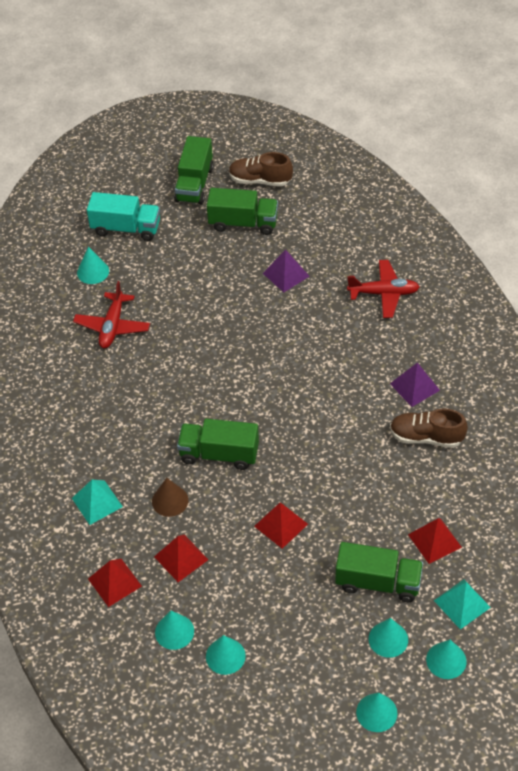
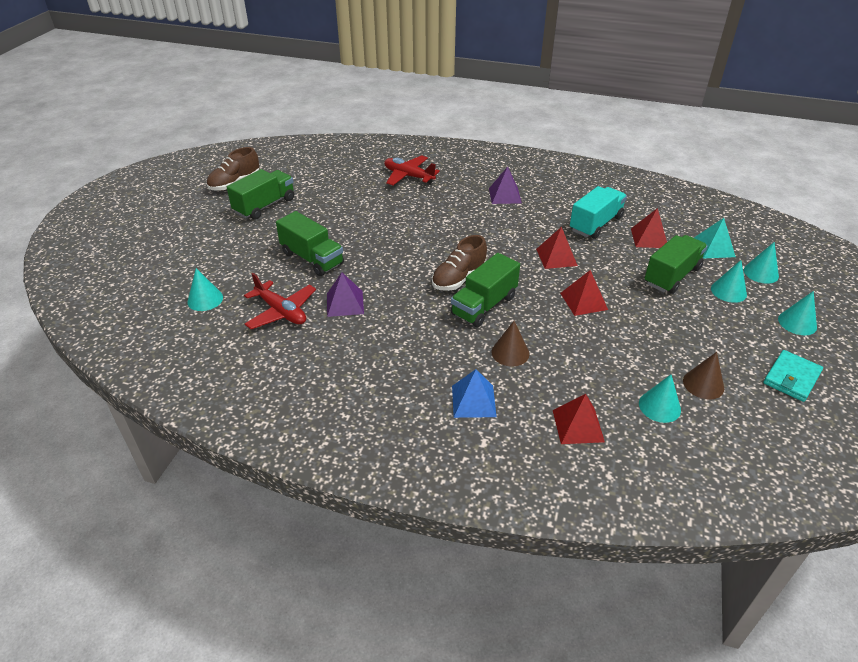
camera: 60 degrees left, 10 degrees down
turquoise pyramid [72,480,123,525] -> blue pyramid [452,369,497,418]
turquoise truck [87,192,160,241] -> turquoise truck moved to [570,186,627,239]
red pyramid [154,535,208,582] -> red pyramid moved to [536,227,578,269]
green truck [174,136,214,205] -> green truck moved to [276,211,344,276]
turquoise cone [206,635,246,675] -> brown cone [683,352,724,399]
purple pyramid [263,250,309,292] -> purple pyramid moved to [327,272,364,317]
red plane [347,260,419,318] -> red plane turned 90 degrees counterclockwise [384,155,440,185]
brown shoe [390,409,468,448] -> brown shoe moved to [432,235,487,291]
none -> turquoise wallet [763,350,823,402]

